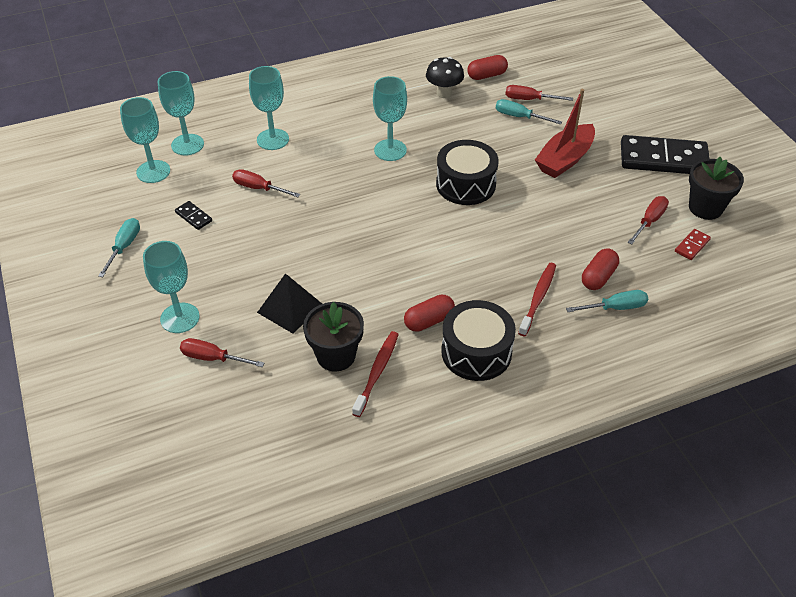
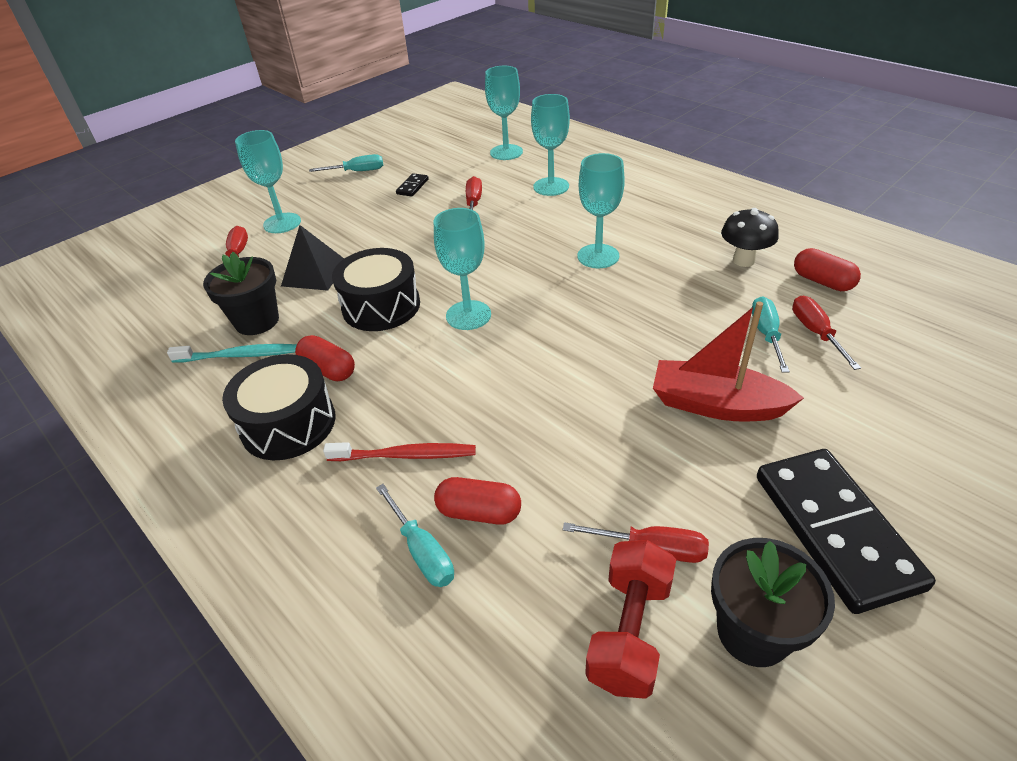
camera: 70 degrees right, 5 degrees down
turquoise goblet [120,97,170,183] -> turquoise goblet moved to [434,208,491,330]
red toothbrush [352,331,399,417] -> turquoise toothbrush [167,344,297,363]
black drum [436,140,499,205] -> black drum moved to [332,248,420,331]
red domino [675,229,711,260] -> red dumbbell [585,540,676,699]

